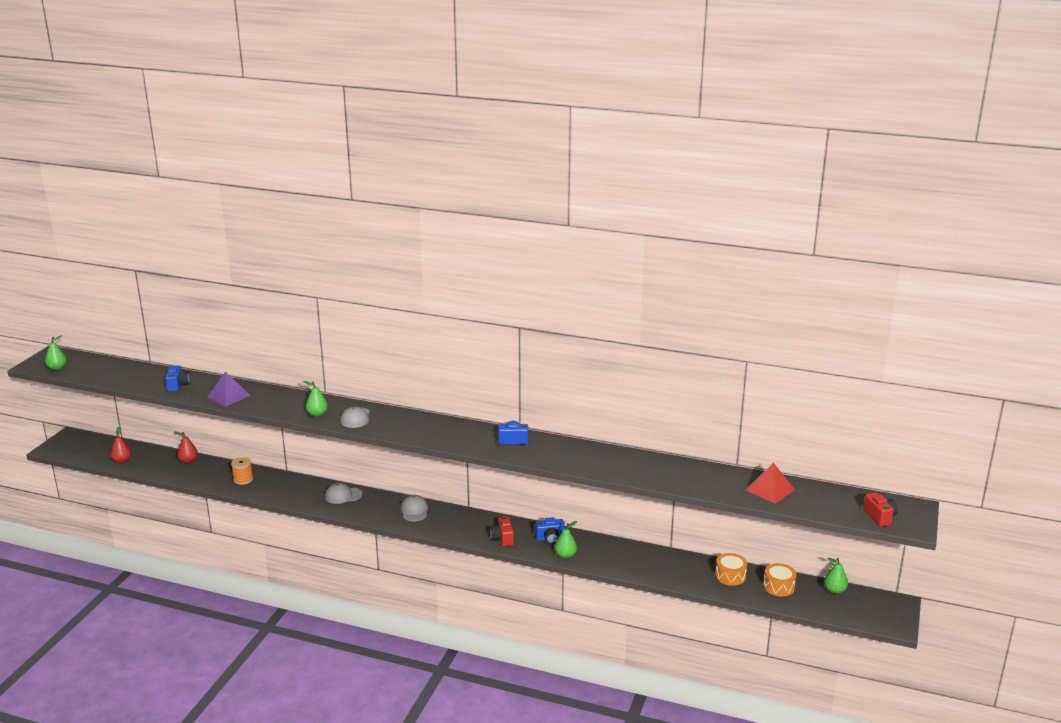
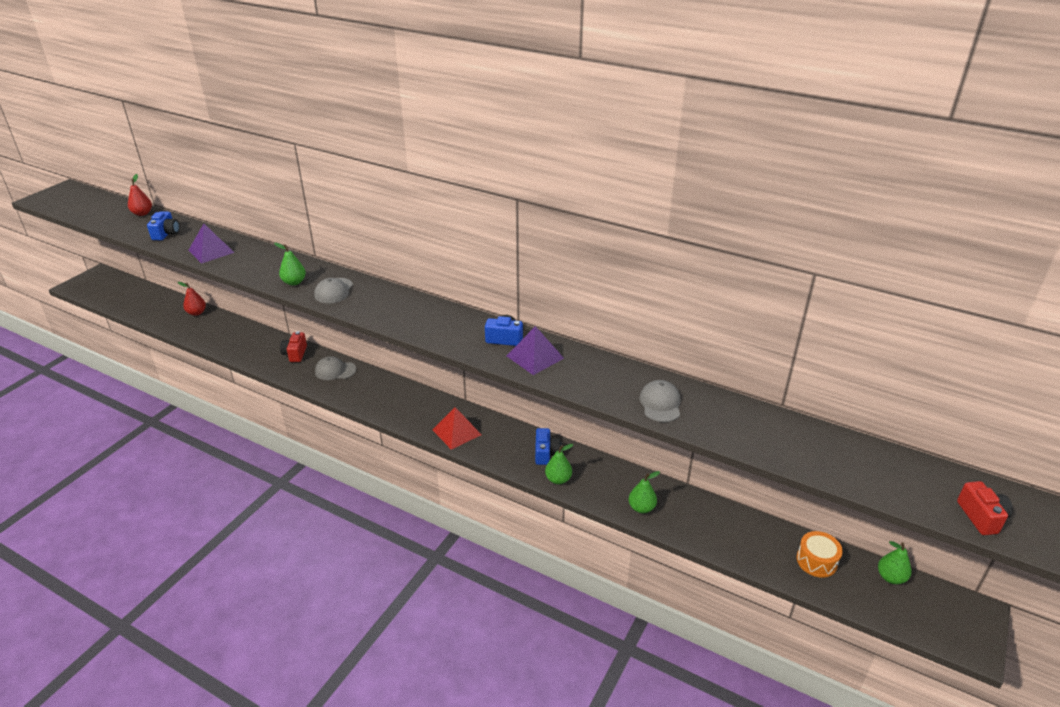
camera: 10 degrees right, 10 degrees up
green pear [45,335,67,370] -> green pear moved to [629,471,660,513]
red pear [111,427,132,464] -> red pear moved to [128,174,152,216]
orange spool [231,457,253,485] -> none
grey cap [400,495,428,521] -> grey cap moved to [640,380,680,422]
red camera [490,516,514,547] -> red camera moved to [280,331,307,362]
blue camera [535,517,565,544] -> blue camera turned 90 degrees counterclockwise [535,428,561,465]
orange drum [715,553,747,586] -> none
red pyramid [746,463,795,504] -> red pyramid moved to [432,407,482,450]
none -> purple pyramid [507,326,564,375]

